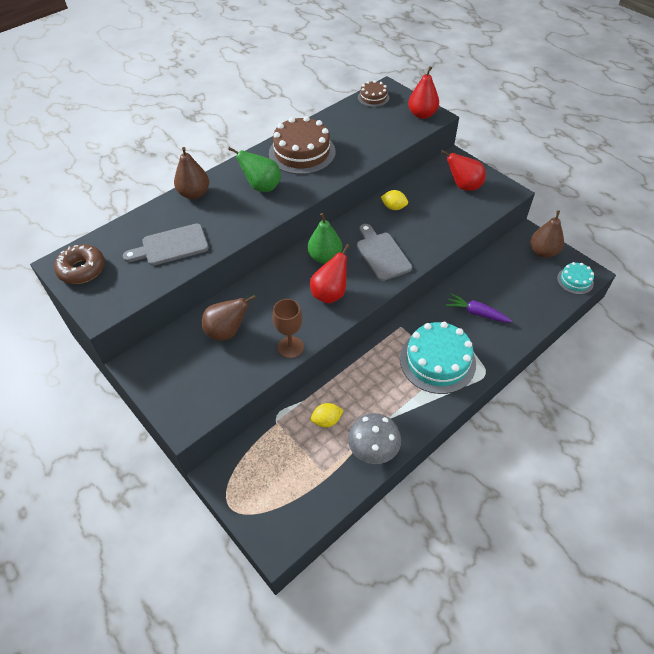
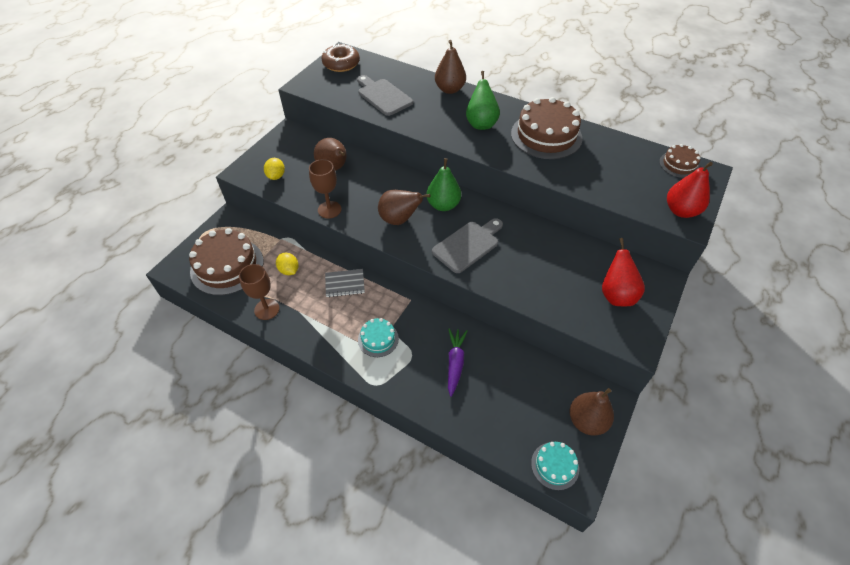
camera: 70 degrees right, 0 degrees up
red pear [310,244,350,304] -> brown pear [378,190,431,225]
grey mushroom [348,413,401,464] -> brown goblet [239,264,280,320]
yellow lemon [381,190,408,210] -> yellow lemon moved to [264,158,285,180]
turquoise cake [400,322,476,394] -> turquoise cake [358,318,399,357], size x0.52
none -> brown cake [189,228,263,295]
none -> grey notebook [325,269,365,297]

